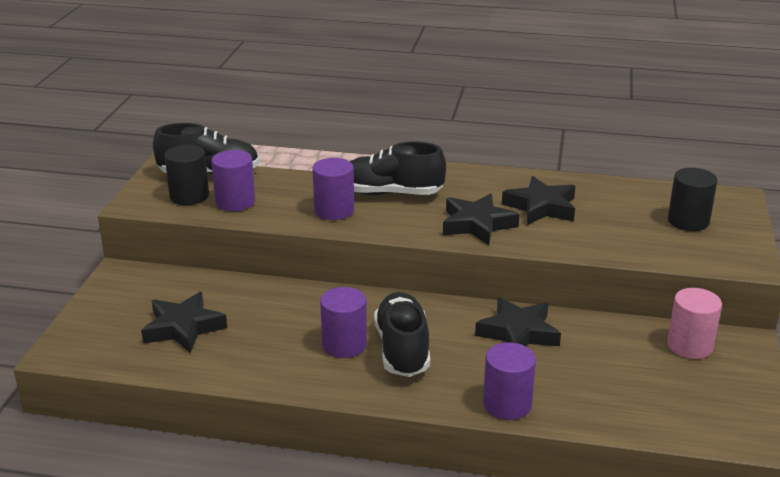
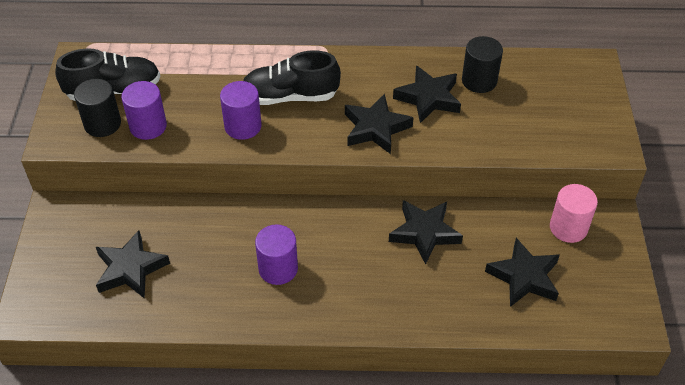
camera: 10 degrees left, 20 degrees up
black shoe [374,292,430,377] -> none
purple cylinder [483,342,536,420] -> none
black cylinder [668,168,717,231] -> black cylinder moved to [462,36,503,93]
none -> black star [485,238,560,307]

